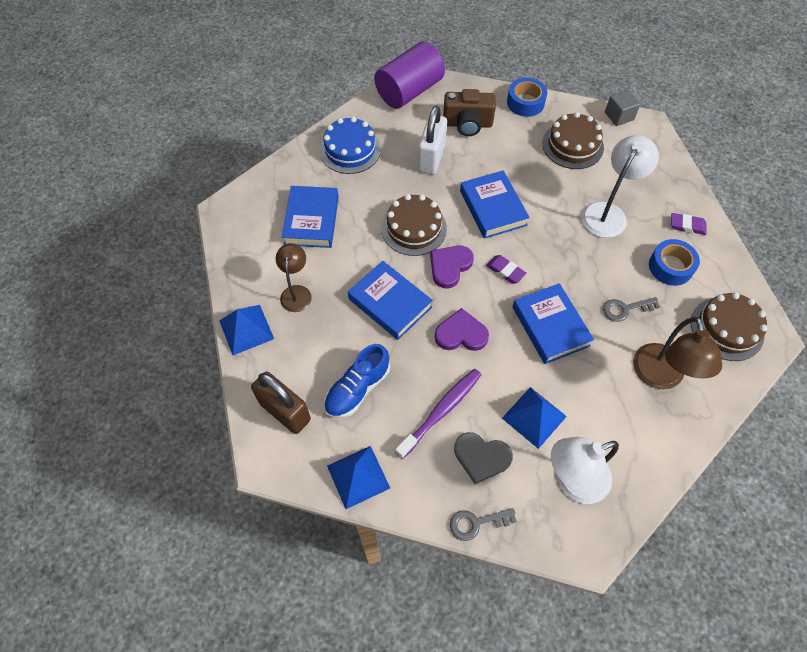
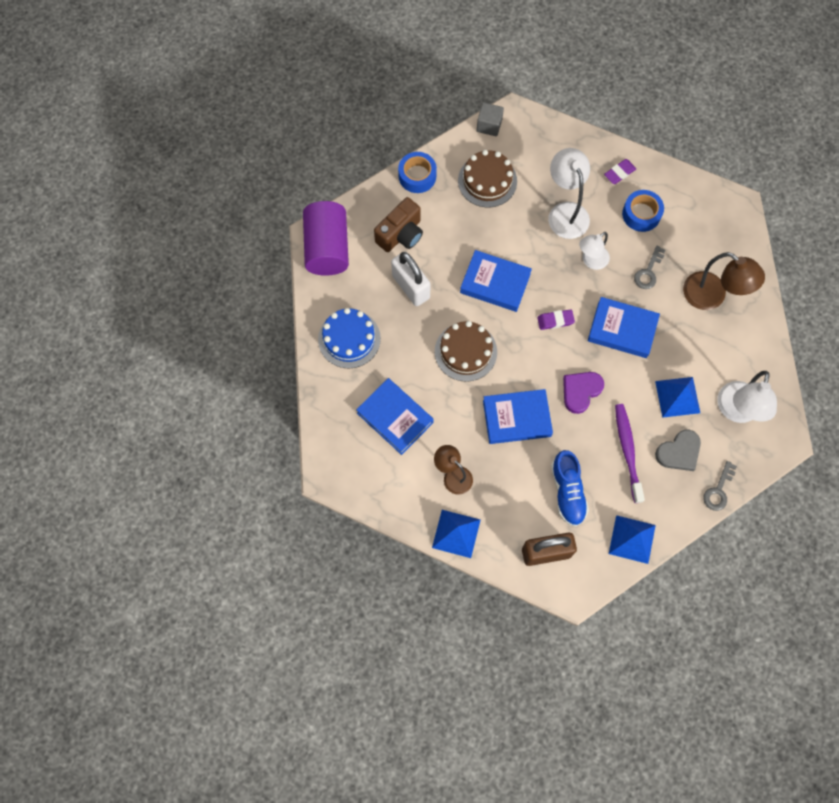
camera: 50 degrees left, 10 degrees up
purple heart [430,246,474,289] -> none
brown cake [691,292,767,361] -> none
none -> white lamp [579,232,610,270]

